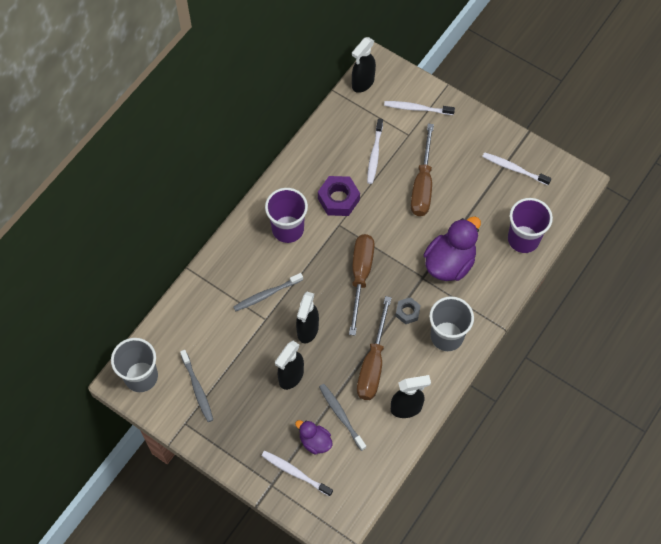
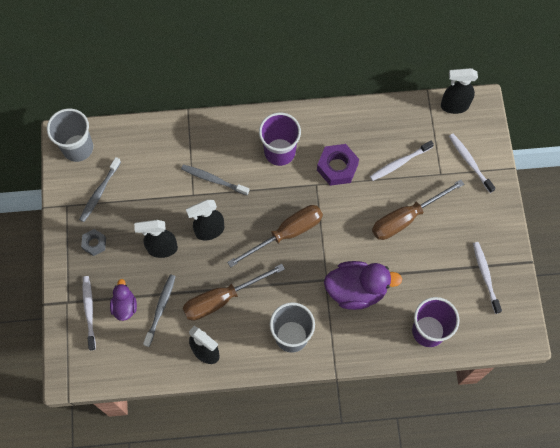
camera: 50 degrees right, 5 degrees up
grey nut [396,297,421,324] -> grey nut moved to [81,229,106,256]

